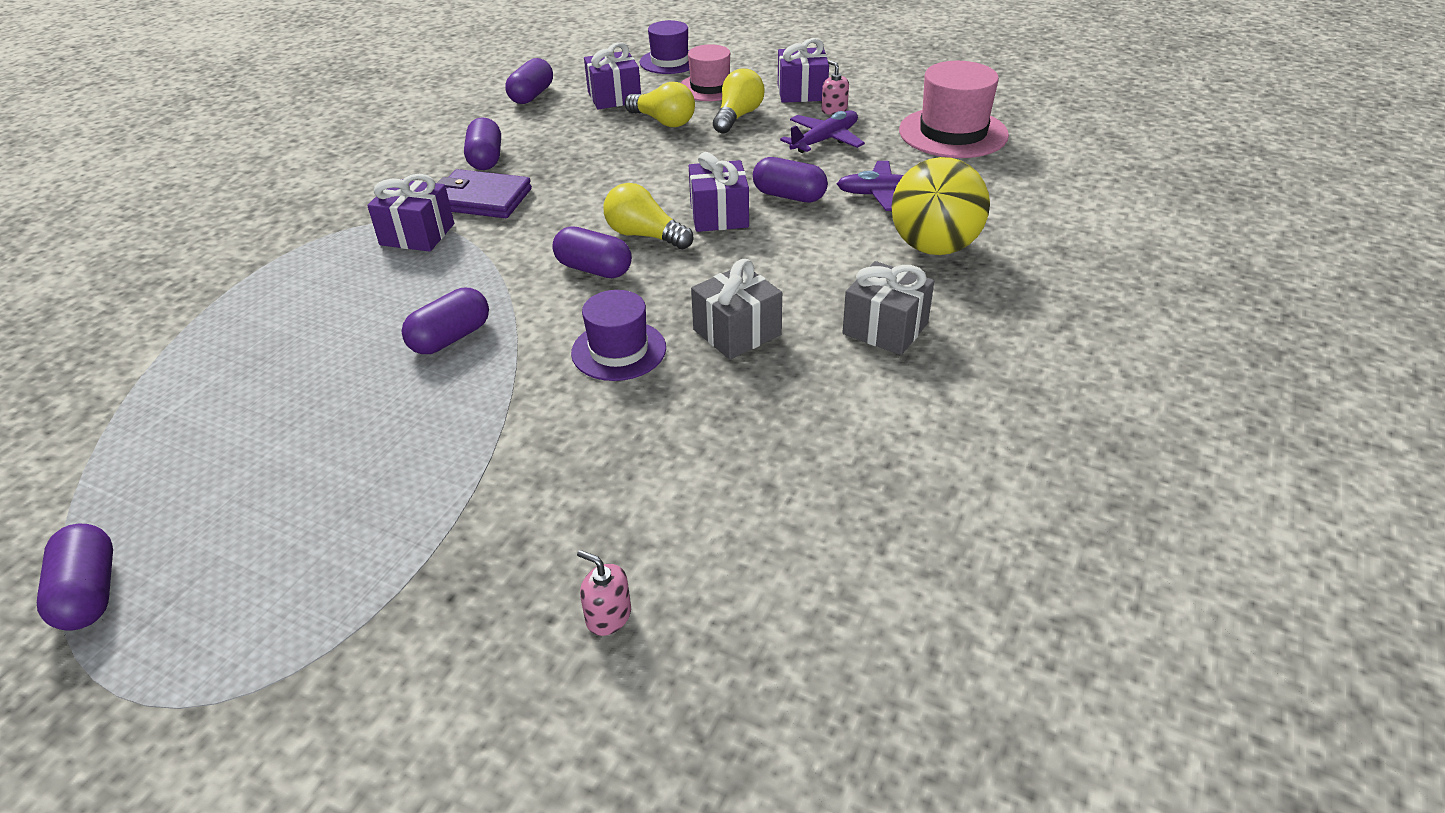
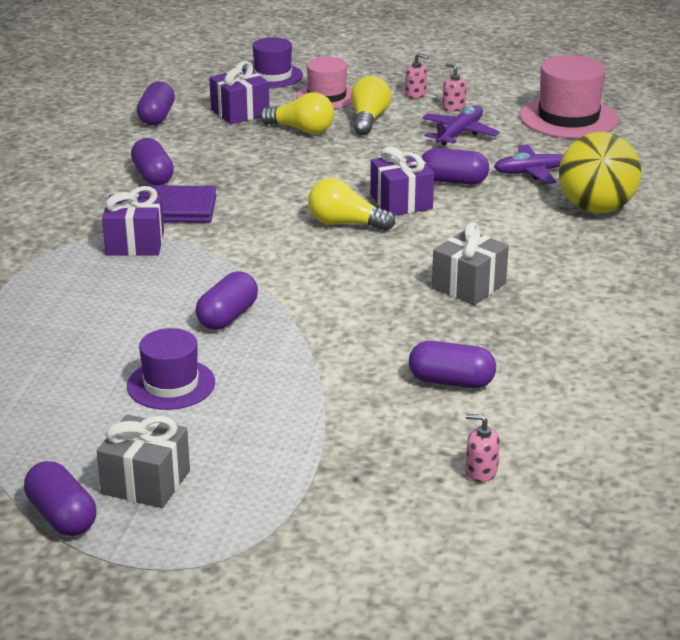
camera: 15 degrees left, 10 degrees down
purple capsule [552,226,632,278] -> purple capsule moved to [409,341,496,388]
purple hat [571,290,666,381] -> purple hat moved to [127,328,215,410]
purple gift [778,38,829,103] -> pink soap dispenser [405,53,429,99]
grey gift [842,261,934,355] -> grey gift moved to [97,414,190,508]

